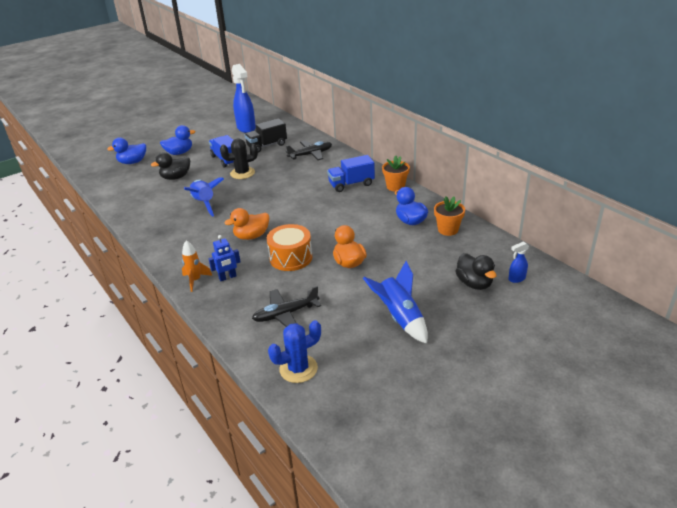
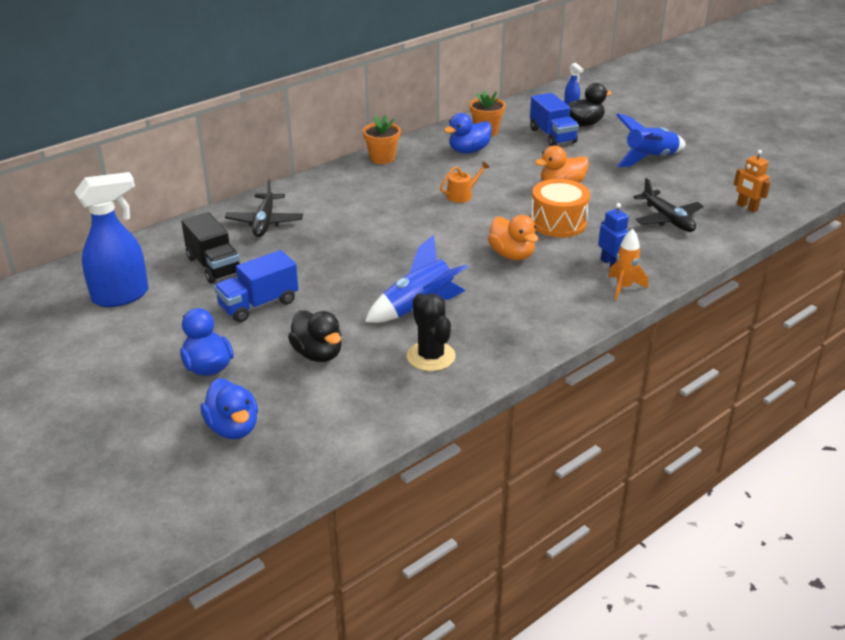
camera: 95 degrees left, 0 degrees up
black cactus [220,138,258,179] -> black cactus moved to [407,293,456,371]
blue cactus [268,320,321,383] -> orange robot [734,150,771,212]
black plane [286,141,332,160] -> black plane turned 150 degrees counterclockwise [225,179,303,237]
blue truck [327,155,375,192] -> blue truck moved to [530,93,579,146]
none -> orange watering can [440,161,490,203]

